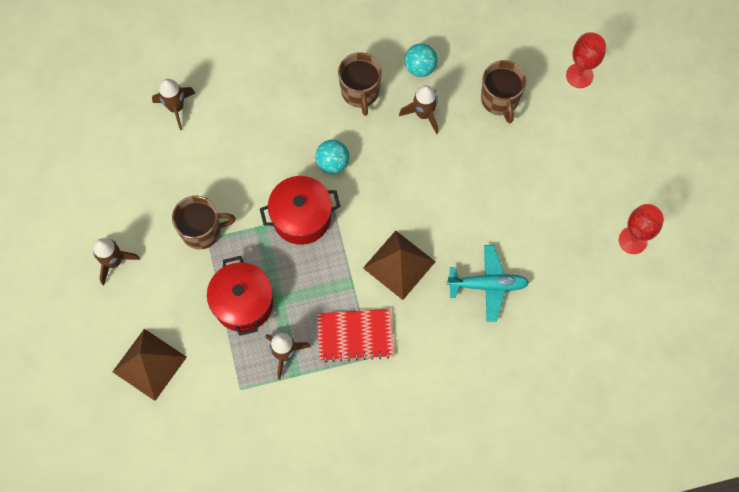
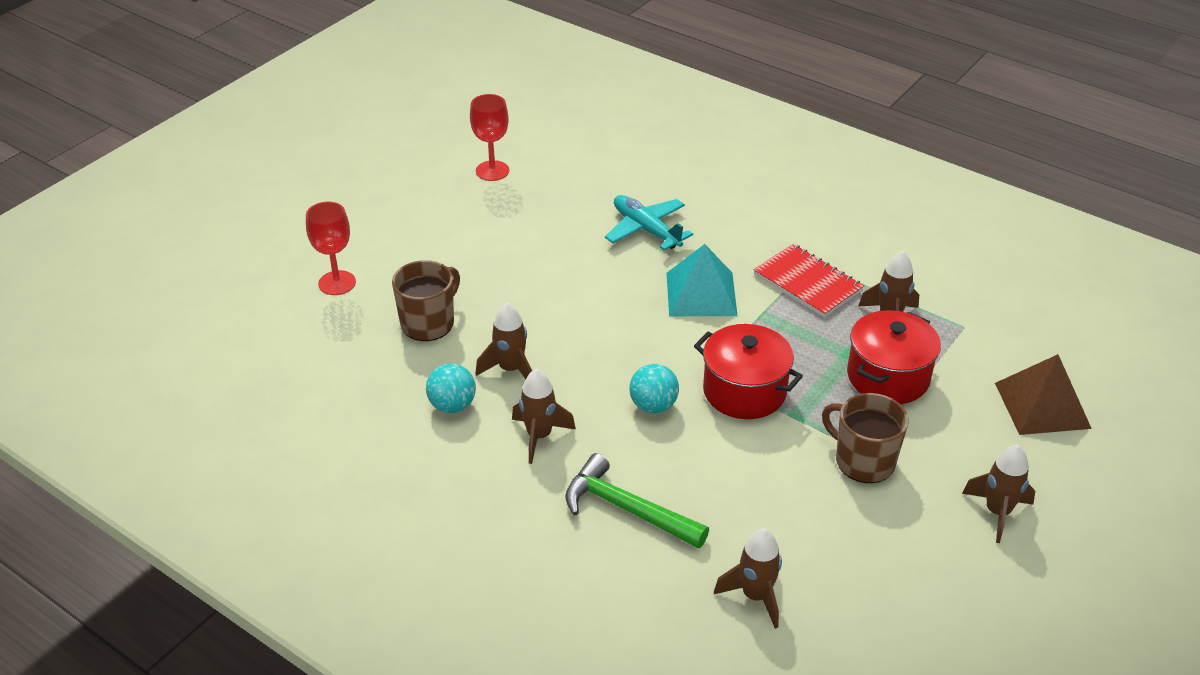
camera: 130 degrees left, 30 degrees down
brown mug [338,52,382,116] -> brown rocket [512,369,576,464]
brown pyramid [363,231,435,300] -> turquoise pyramid [667,244,738,316]
none -> green hammer [565,453,709,549]

